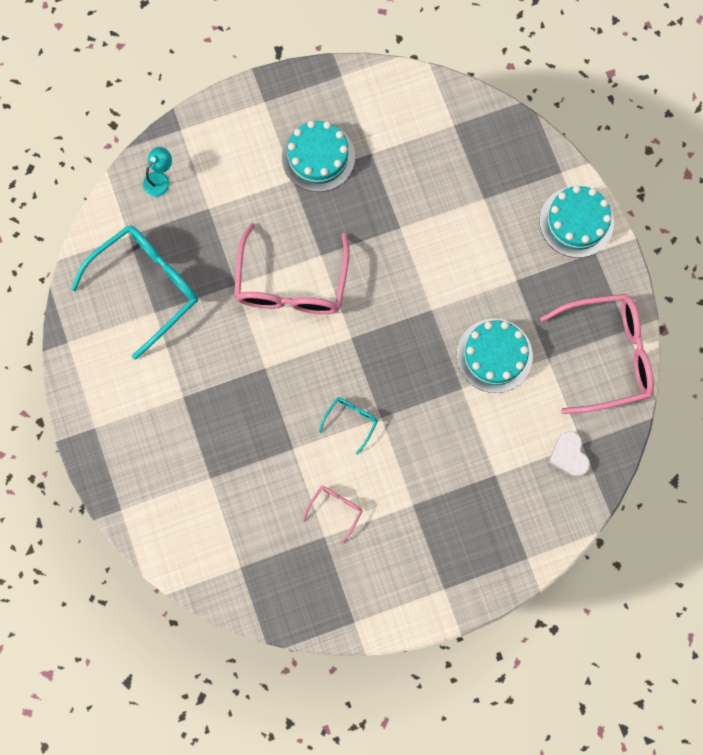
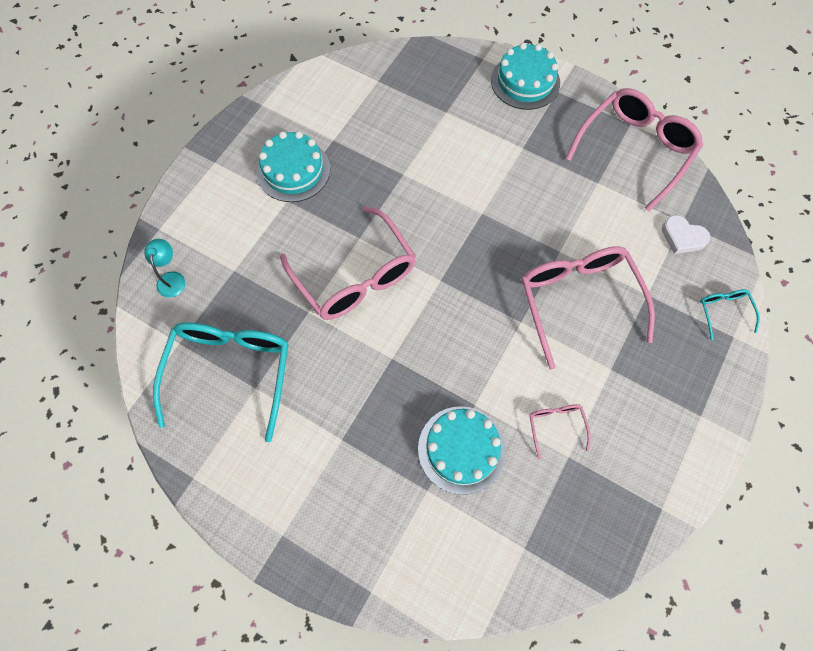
camera: 40 degrees left, 10 degrees down
turquoise glasses [319,397,378,455] -> turquoise glasses moved to [700,289,760,340]
turquoise cake [457,318,533,393] -> turquoise cake moved to [418,406,506,495]
none -> pink glasses [521,246,655,369]

